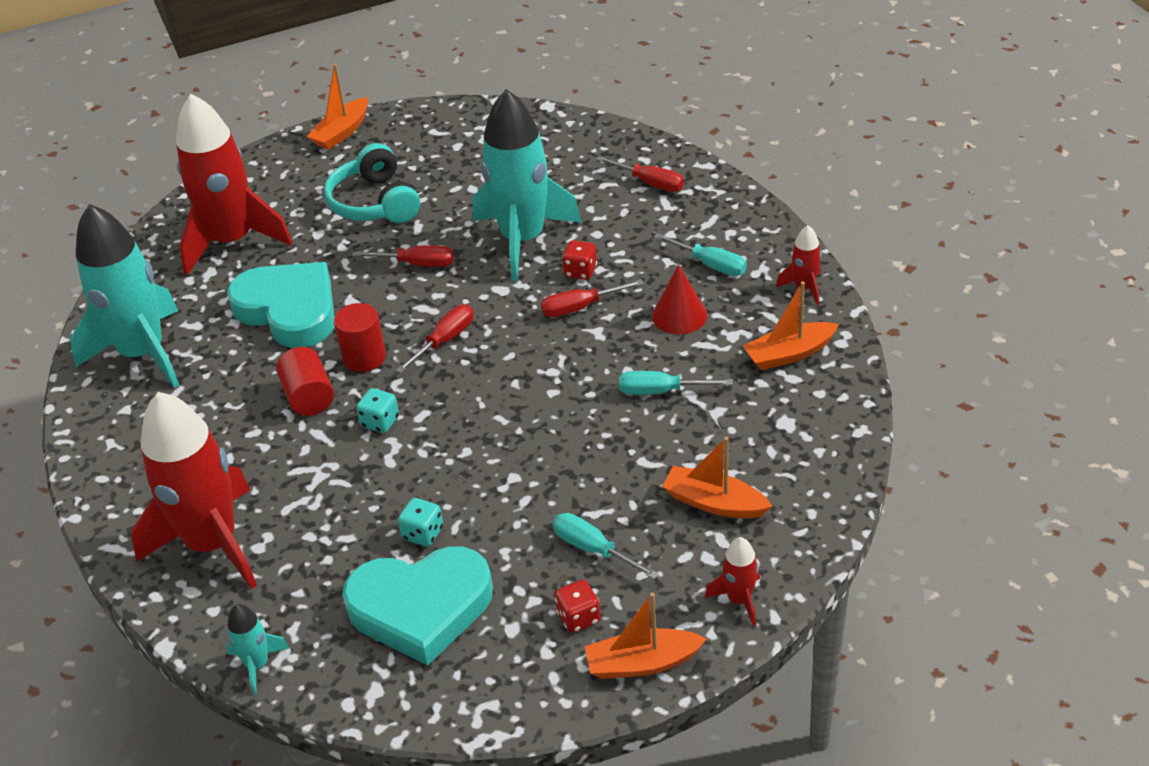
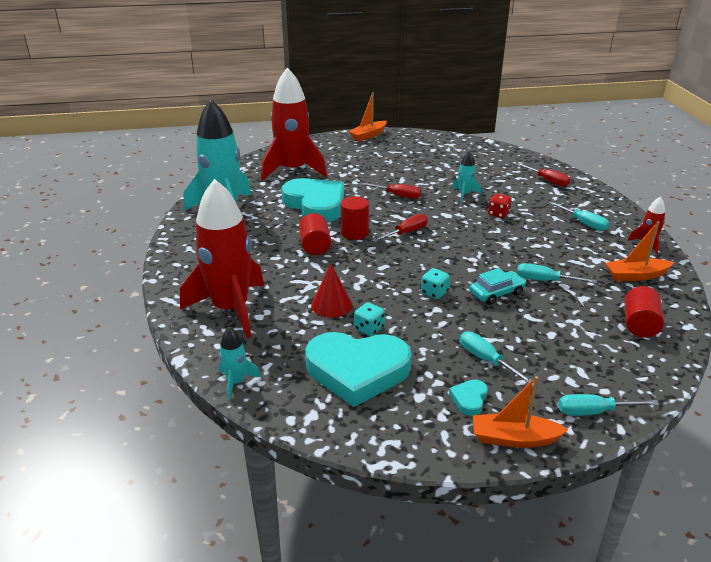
camera: 10 degrees right, 10 degrees down
turquoise headphones [324,143,420,223] -> none
turquoise dice [356,388,399,433] -> turquoise dice moved to [421,268,450,299]
turquoise rocket [473,89,582,281] -> turquoise rocket [452,151,481,202], size x0.43
red screwdriver [541,279,644,317] -> none
red dice [555,580,600,633] -> turquoise heart [449,379,488,416]
red cone [652,265,707,334] -> red cone moved to [311,264,353,318]
orange boat [662,437,772,518] -> none
red rocket [705,537,760,626] -> turquoise screwdriver [558,394,659,416]
none -> turquoise car [470,268,526,305]
none -> red cylinder [624,286,664,338]

